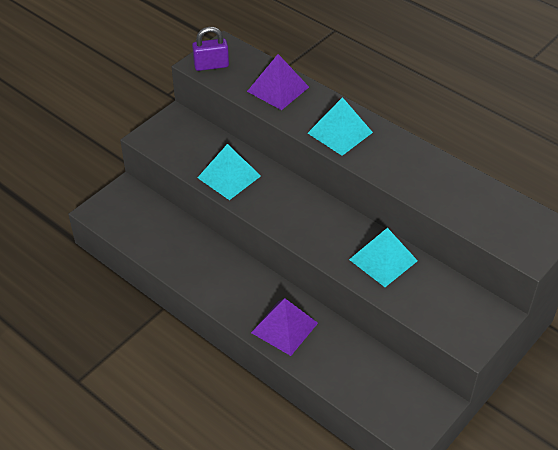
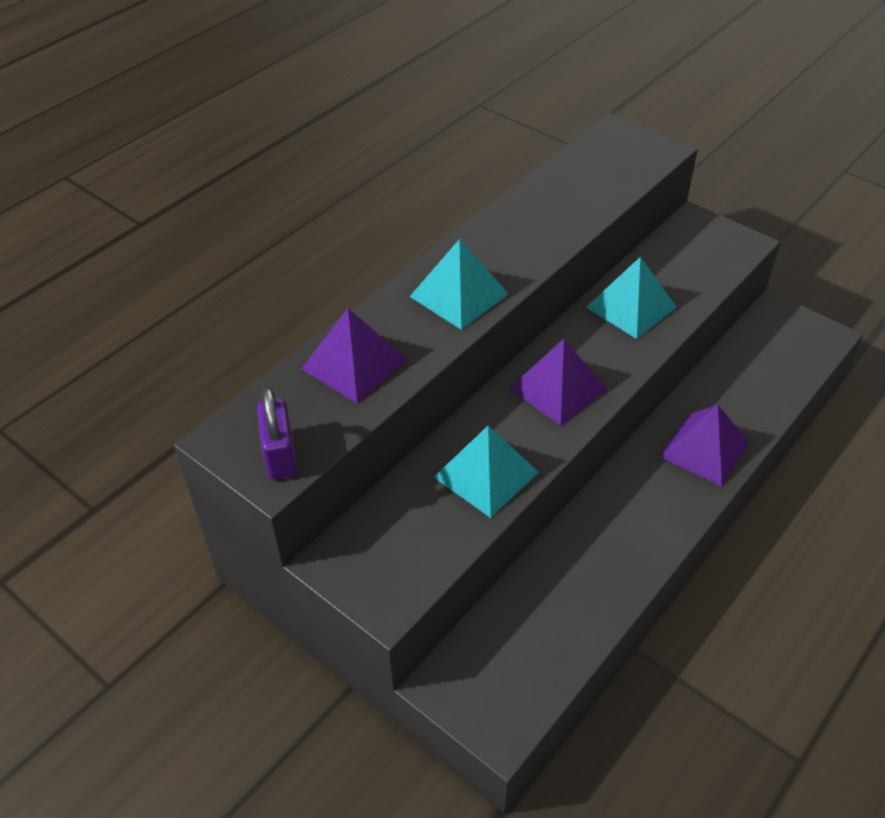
camera: 90 degrees left, 0 degrees up
none -> purple pyramid [509,339,608,426]

